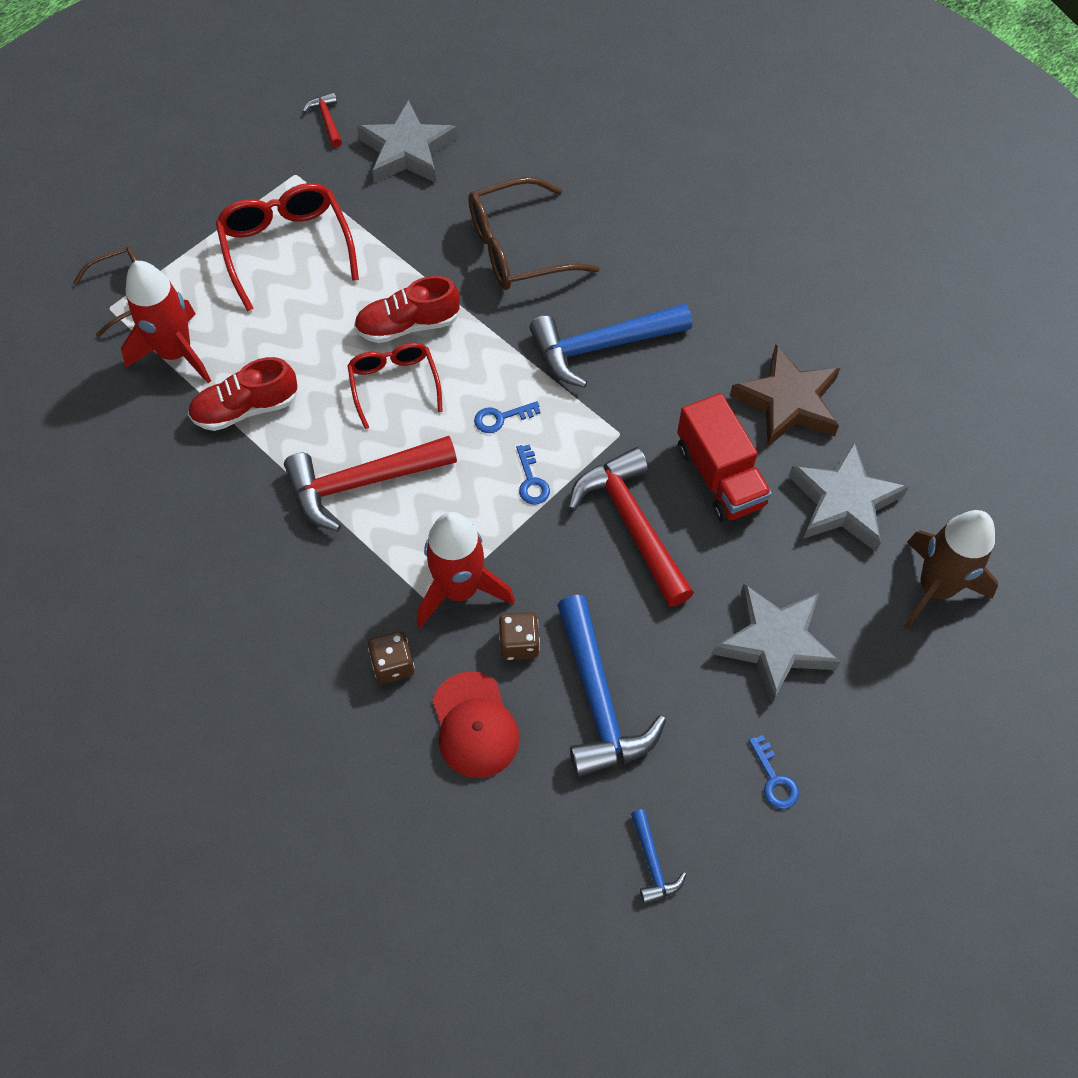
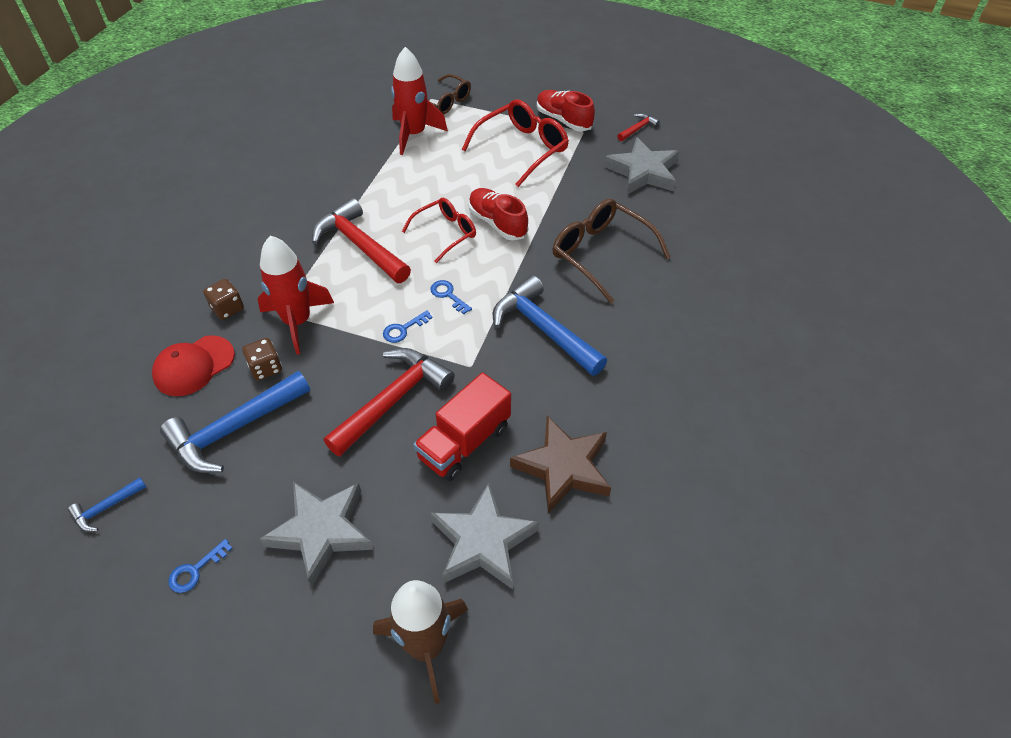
camera: 65 degrees right, 10 degrees down
red shoe [188,357,298,431] -> red shoe moved to [537,90,595,132]

